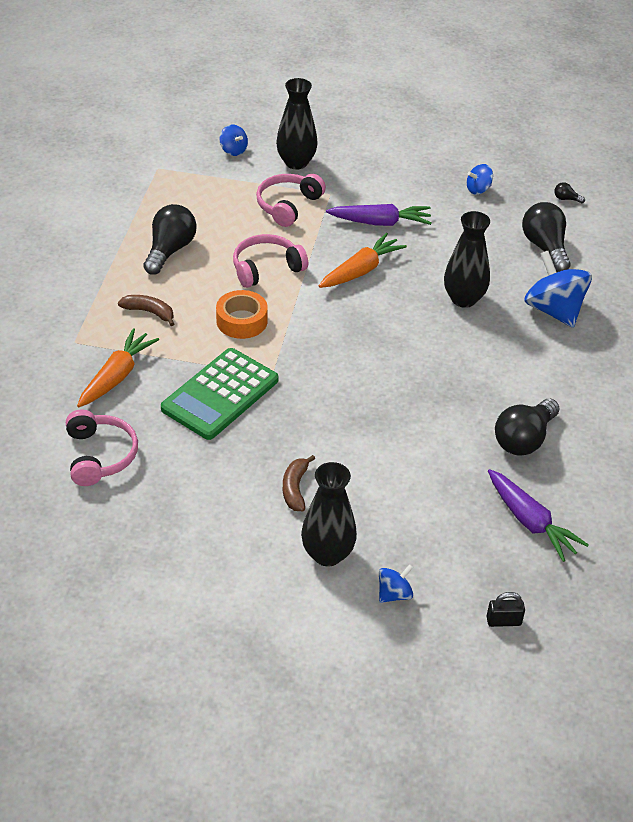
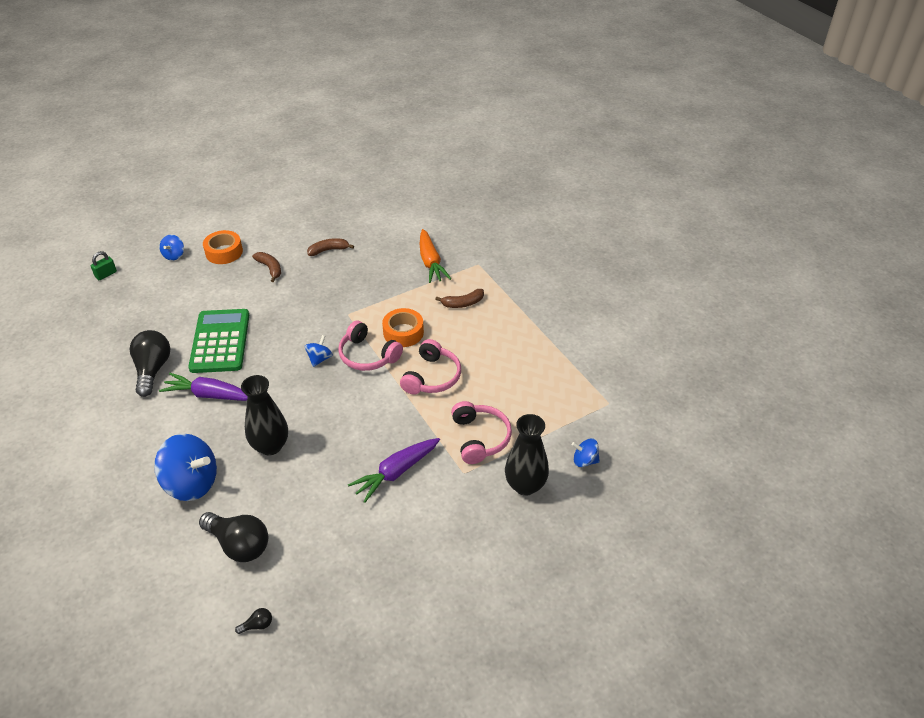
camera: 140 degrees right, 0 degrees up
pink headphones [66,410,138,486] -> pink headphones moved to [338,321,403,371]
black light bulb [143,204,197,275] -> none
green calculator [161,348,278,440] -> green calculator moved to [188,309,249,373]
black vase [301,462,357,567] -> orange tape [203,230,243,264]
orange carrot [319,233,407,288] -> none
blue spinning top [467,164,493,195] -> blue spinning top moved to [305,335,333,367]
black padlock [487,592,525,627] -> green padlock [91,251,117,280]
purple carrot [488,469,589,562] -> purple carrot moved to [159,373,248,401]
none -> brown banana [307,238,354,256]

